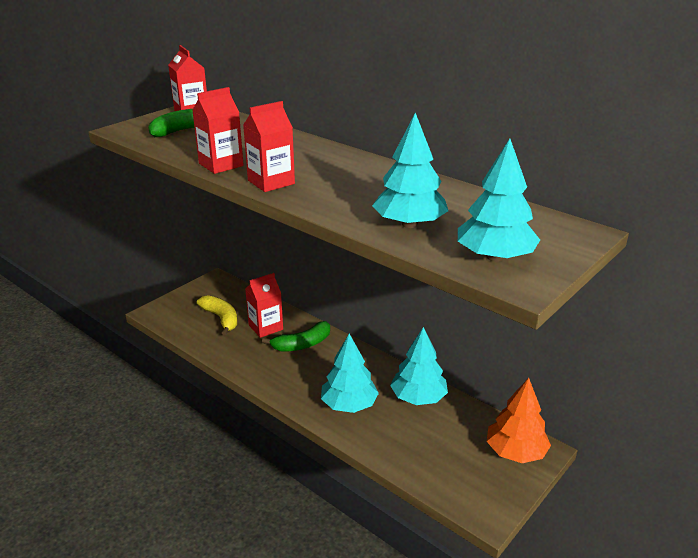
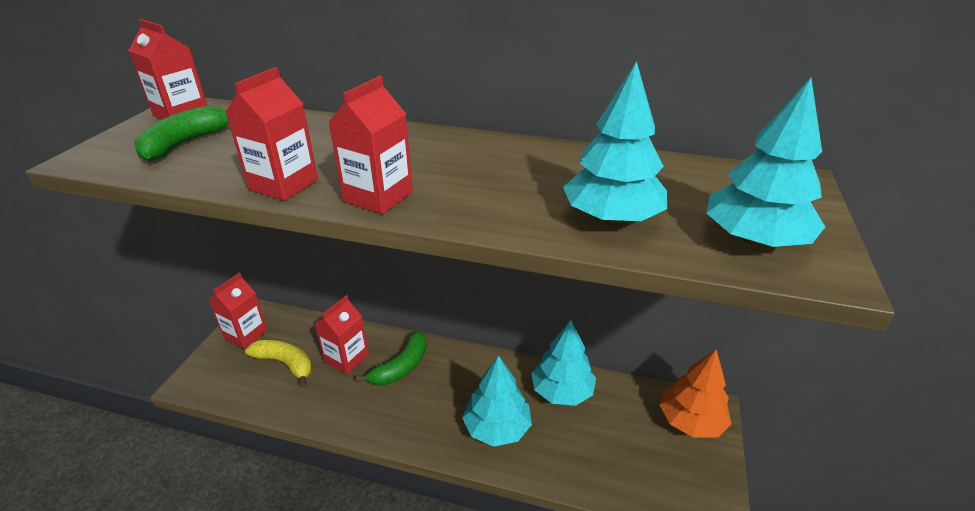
camera: 25 degrees left, 5 degrees up
none -> red carton [209,273,267,349]

